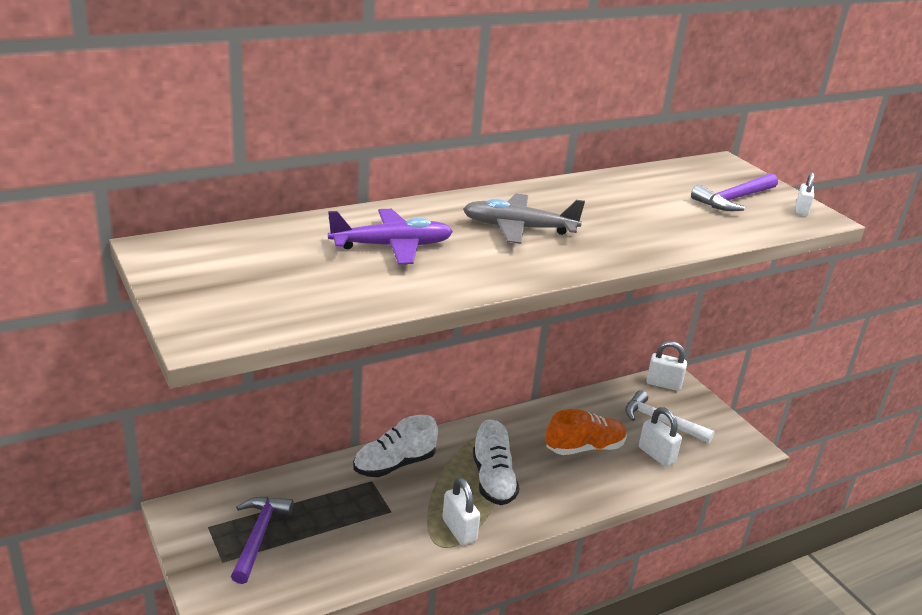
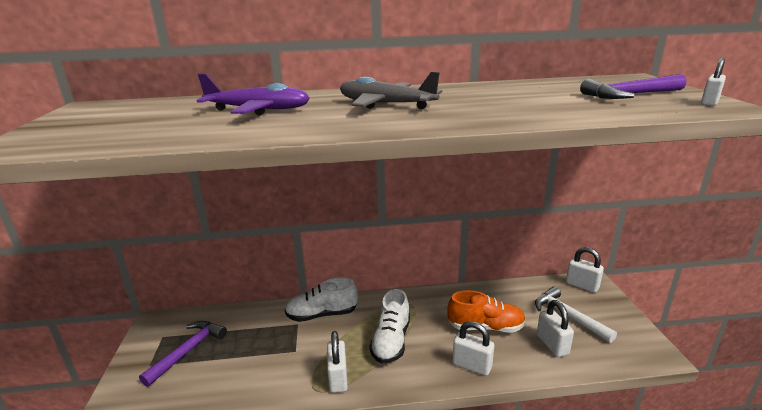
camera: 25 degrees right, 5 degrees down
none -> white padlock [452,321,494,376]

